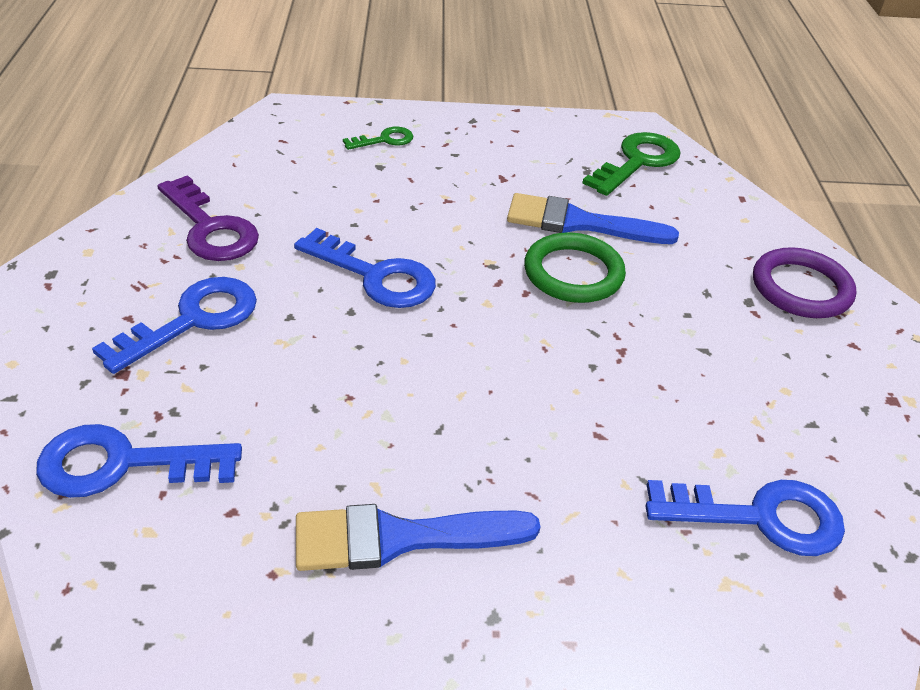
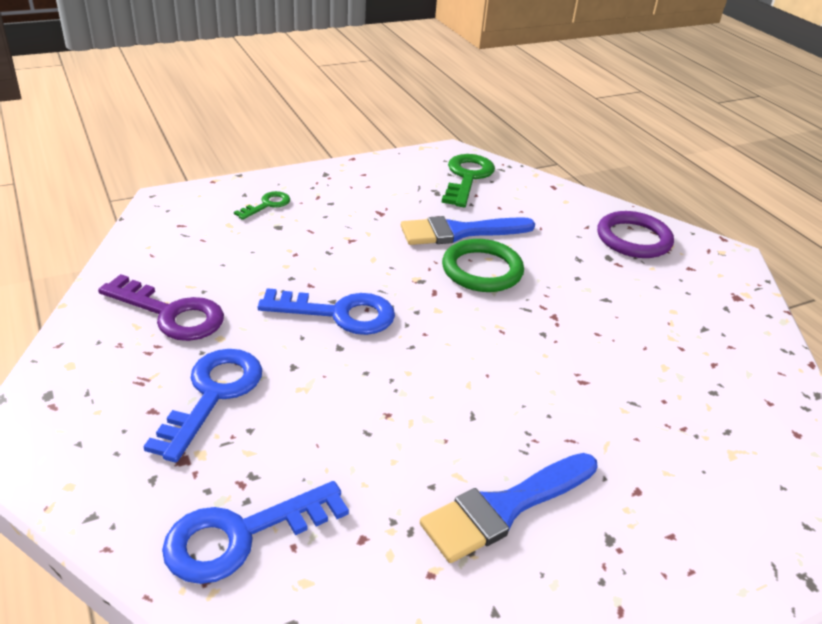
camera: 25 degrees left, 5 degrees down
blue key [646,480,845,556] -> none

